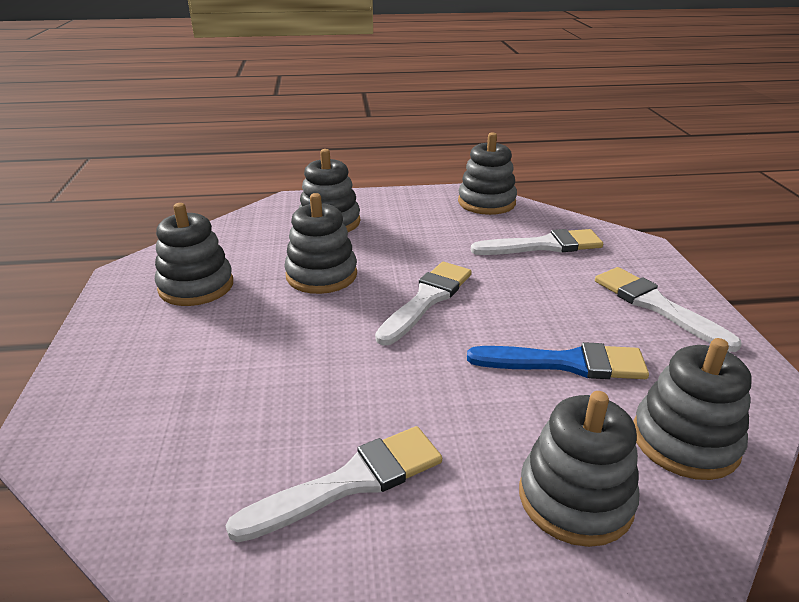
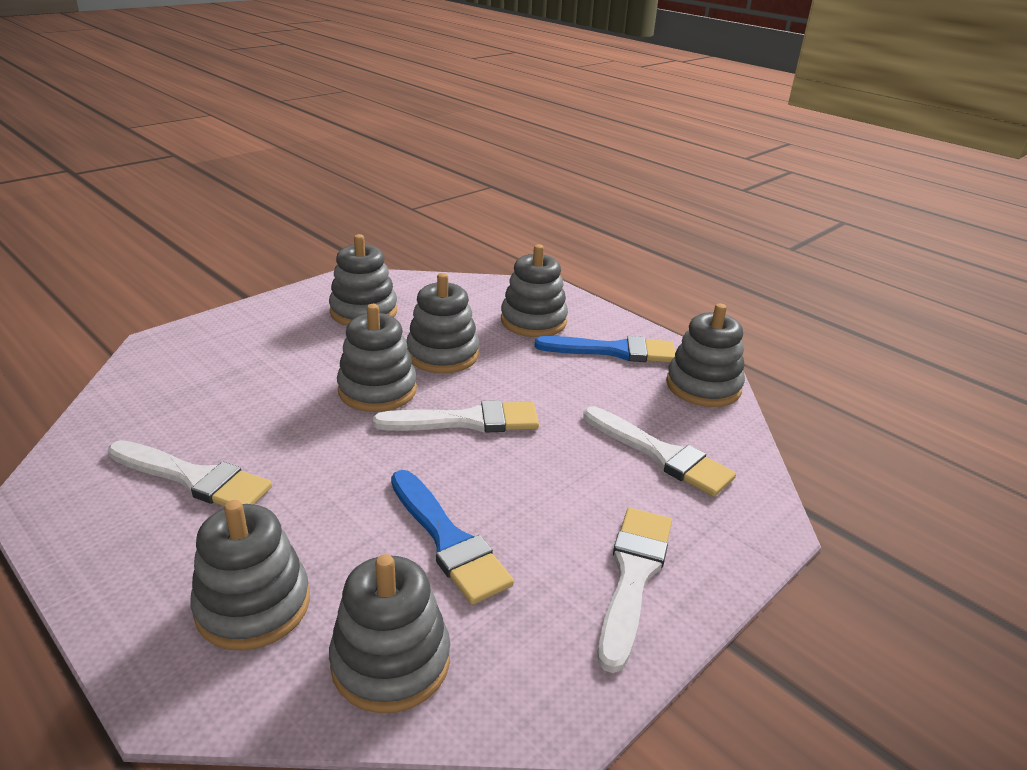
camera: 50 degrees right, 0 degrees up
none -> grey stacking toy [337,304,417,412]
none -> blue brush [534,336,675,363]

